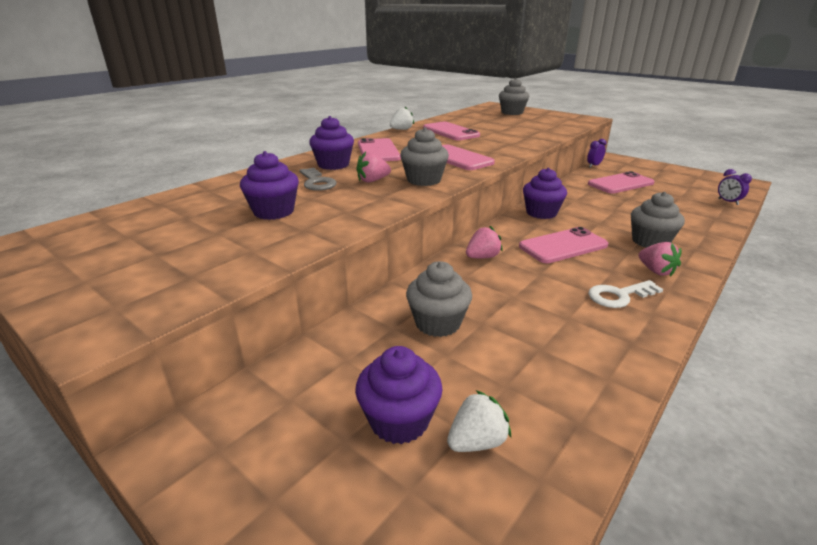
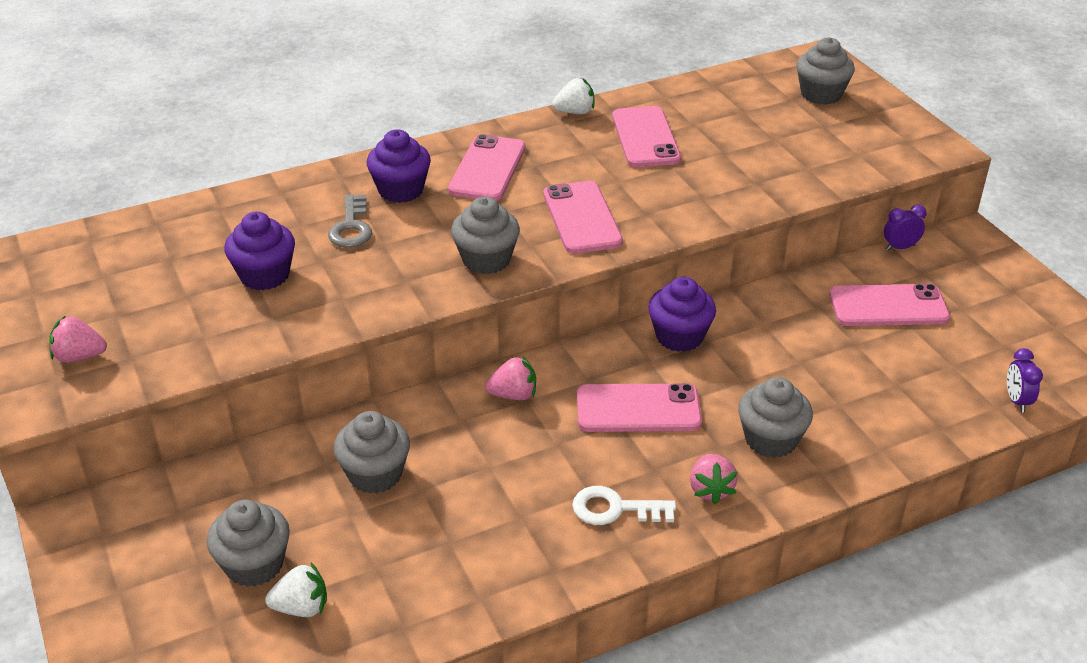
camera: 25 degrees right, 10 degrees up
purple cupcake [355,346,443,444] -> grey cupcake [207,500,290,587]
pink strawberry [356,152,391,183] -> pink strawberry moved to [49,315,107,362]

